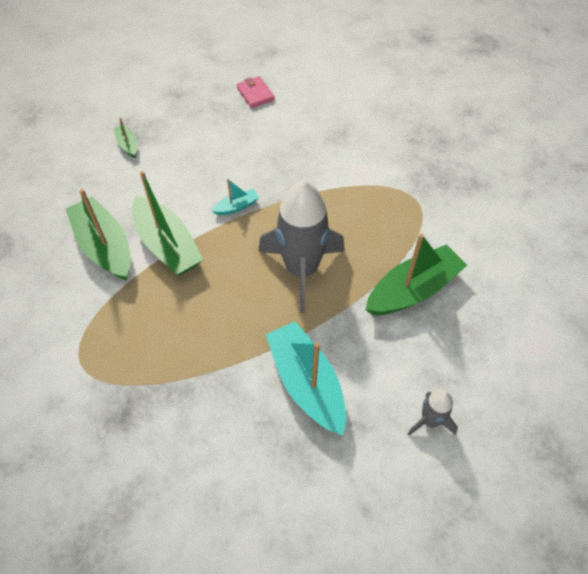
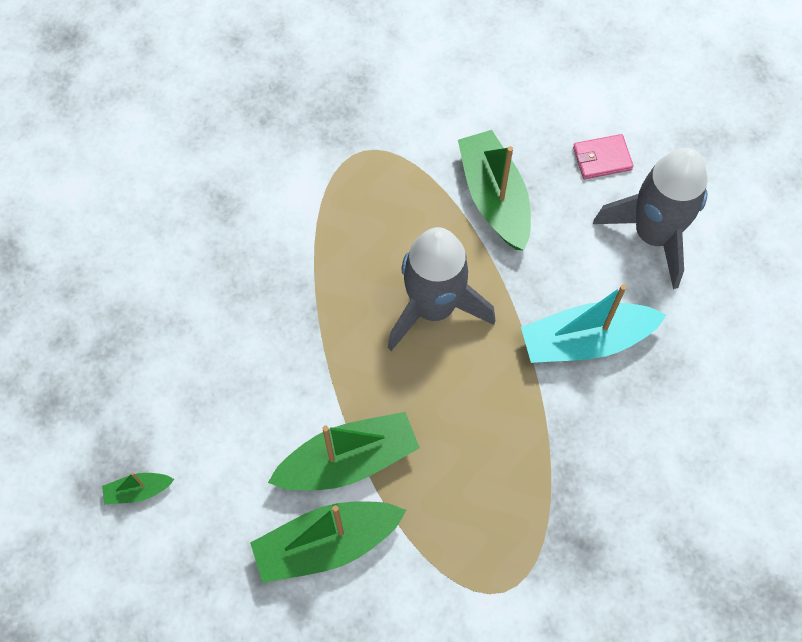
camera: 75 degrees left, 10 degrees up
turquoise boat [211,179,259,215] -> none
pink wallet [237,76,275,108] -> pink wallet moved to [573,134,634,179]
grey rocket [408,390,458,436] -> grey rocket [593,148,708,289], size x2.11

